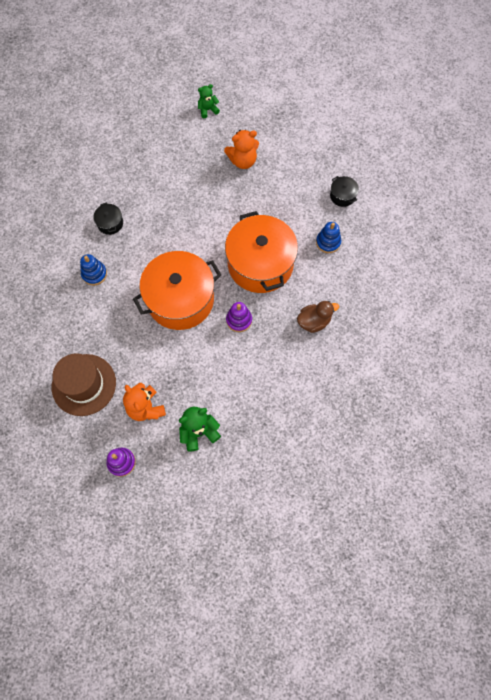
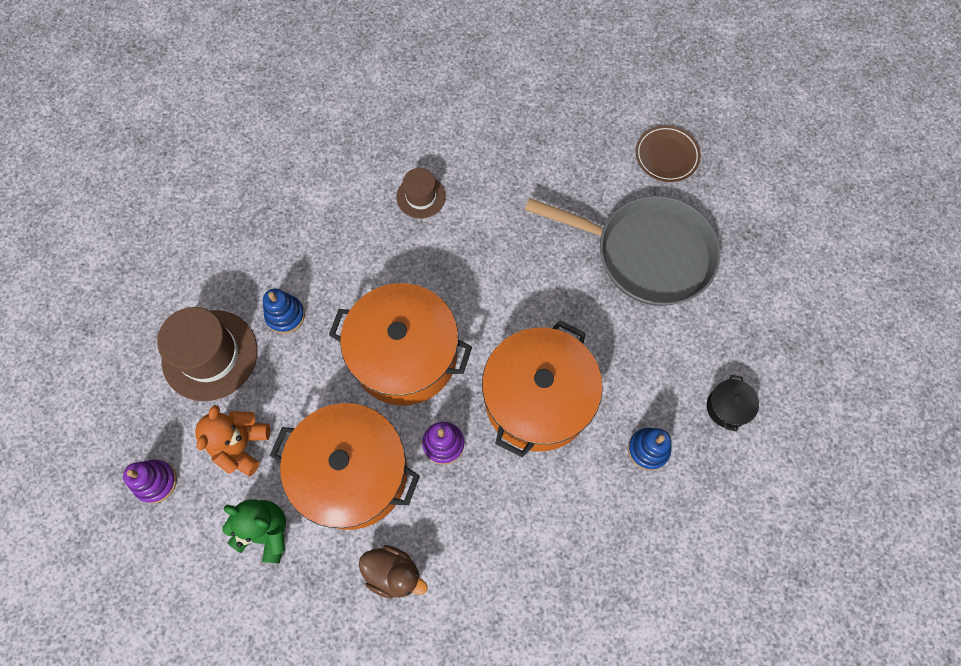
camera: 45 degrees right, 0 degrees up
blue stacking toy [80,254,107,285] -> blue stacking toy moved to [263,289,305,334]
black pot [93,202,123,235] -> brown hat [396,168,446,219]
green teddy bear [198,84,220,118] -> brown plate [636,125,701,182]
orange teddy bear [224,130,259,169] -> grey pan [525,196,721,306]
brown duck [297,301,339,333] -> brown duck moved to [359,545,428,598]
none -> orange pot [270,403,420,530]

